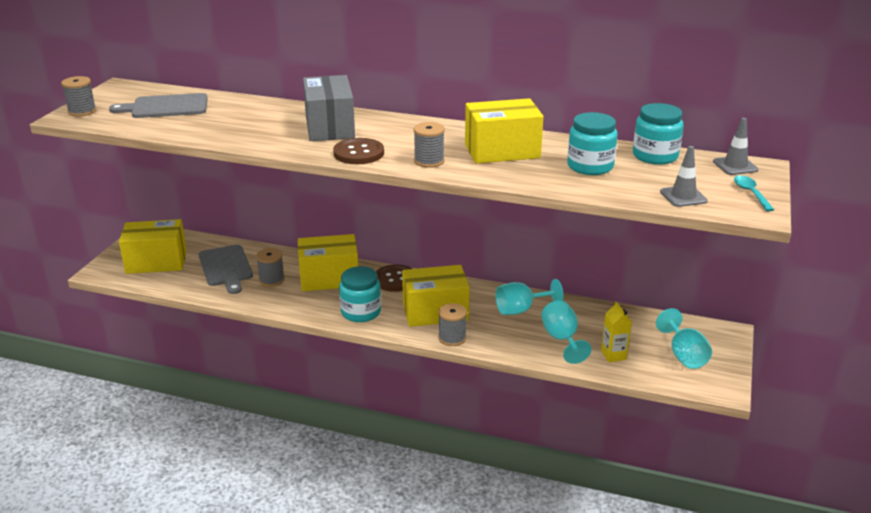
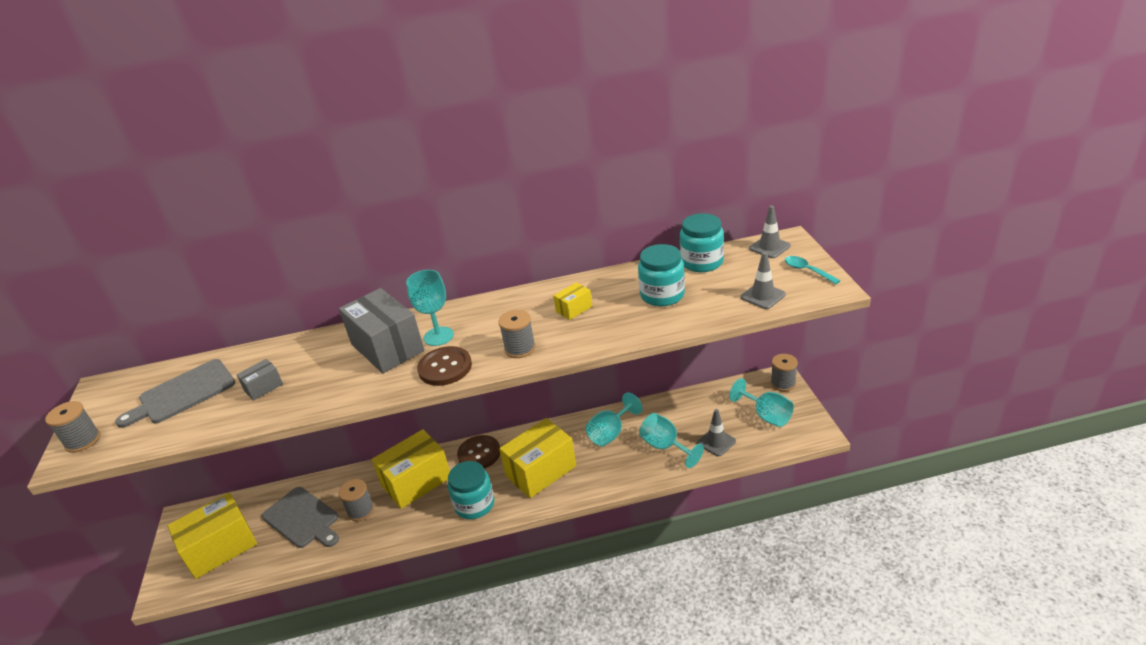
camera: 25 degrees left, 5 degrees up
grey spool [438,303,467,346] -> grey spool moved to [771,354,798,391]
yellow box [465,98,543,163] -> yellow box [553,282,592,320], size x0.46
yellow carton [601,301,632,362] -> grey traffic cone [697,409,736,456]
none -> grey box [236,359,283,401]
none -> turquoise goblet [406,270,454,346]

